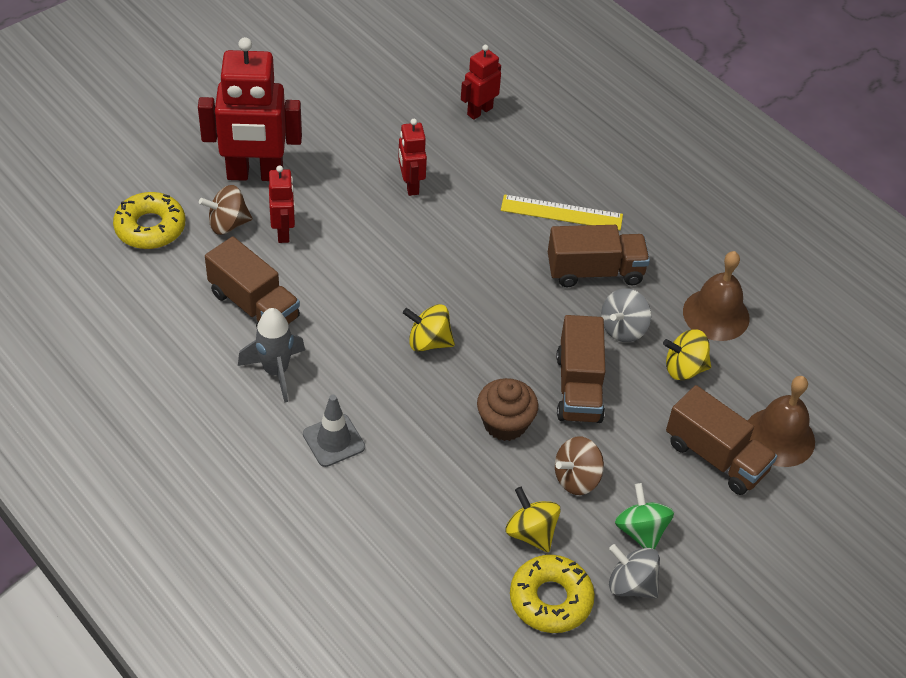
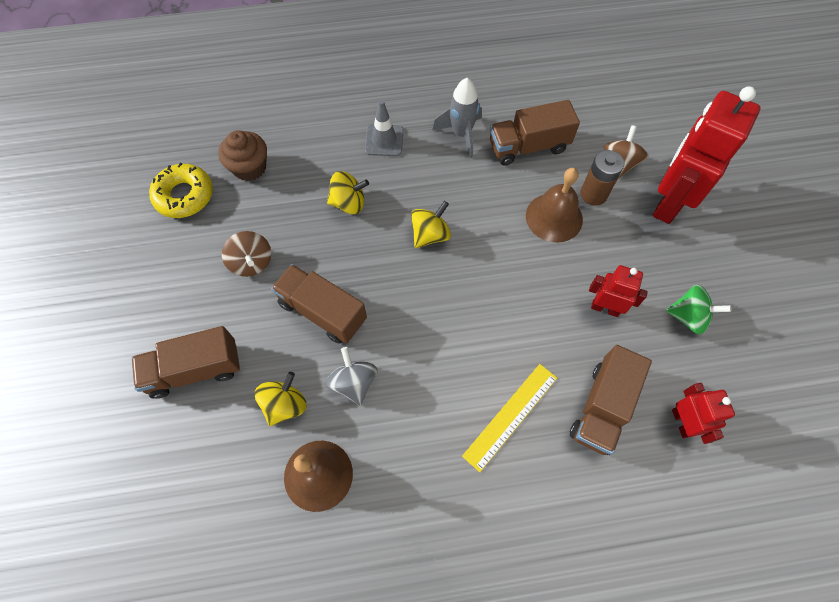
camera: 125 degrees right, 15 degrees up
yellow donut [113,192,185,249] -> none
red robot [269,165,295,243] -> brown battery [580,150,624,205]
brown cupcake [477,378,538,441] -> brown cupcake moved to [218,130,267,181]
yellow spinning top [505,487,561,553] -> yellow spinning top moved to [327,171,369,214]
brown truck [548,225,650,288] -> brown truck moved to [570,345,652,455]
brown spinning top [555,436,604,495] -> brown spinning top turned 150 degrees clockwise [222,231,271,277]
grey spinning top [609,544,660,599] -> none
green spinning top [615,483,674,549] -> green spinning top moved to [666,285,731,335]
brown bell [748,376,815,467] -> brown bell moved to [526,168,583,243]

